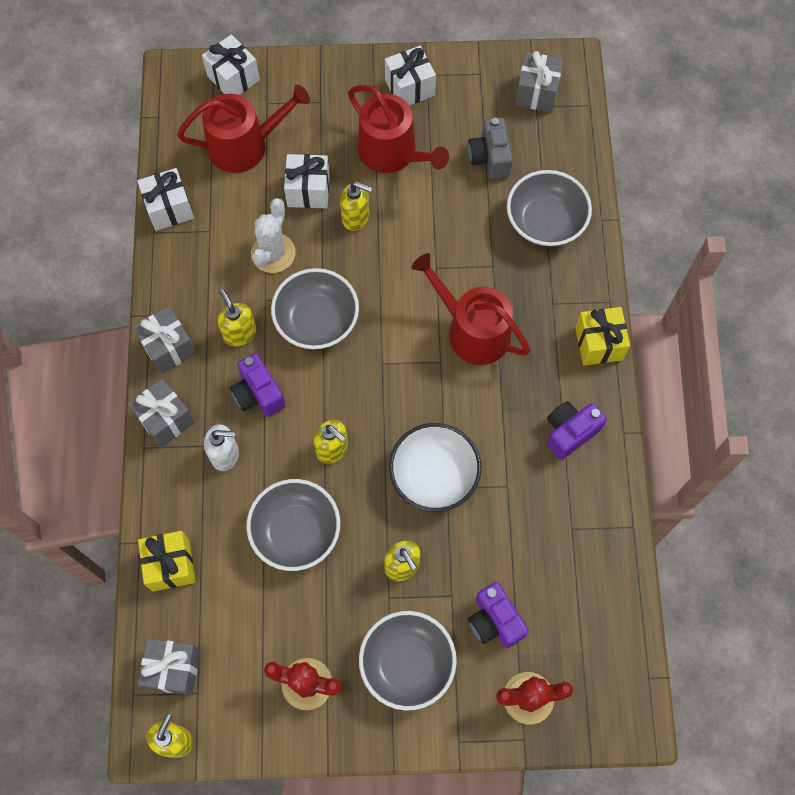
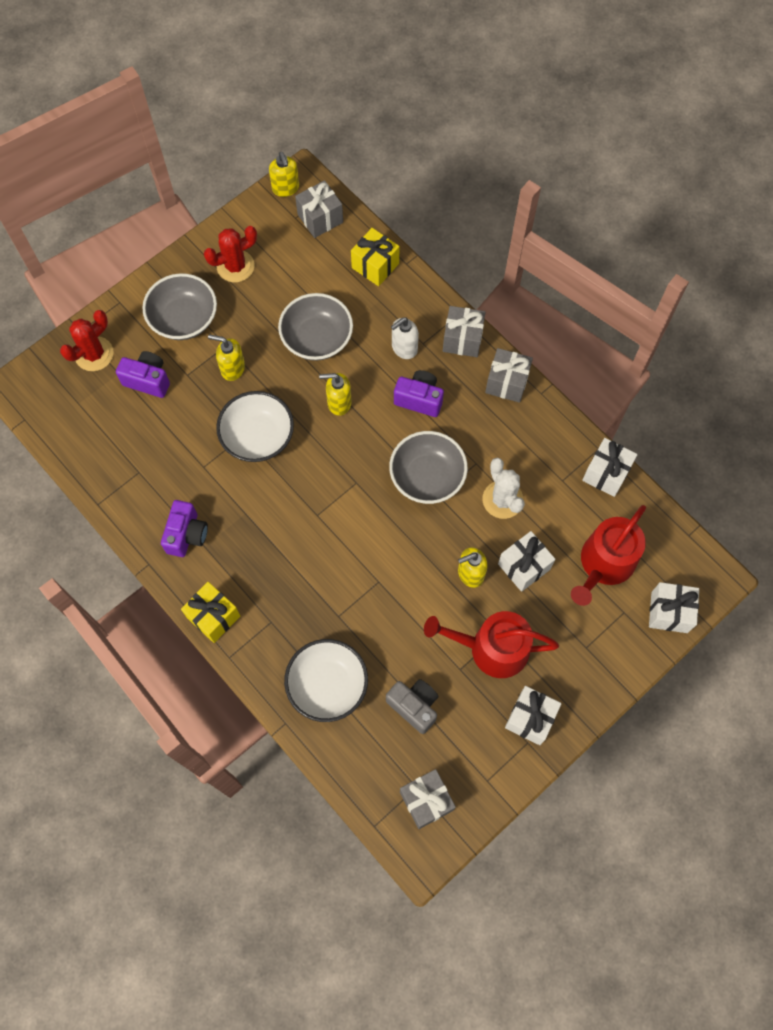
camera: 140 degrees right, 0 degrees up
yellow soap dispenser [218,289,256,347] -> none
red watering can [411,253,530,365] -> none
grey bowl [507,170,592,247] -> white bowl [284,639,368,722]

